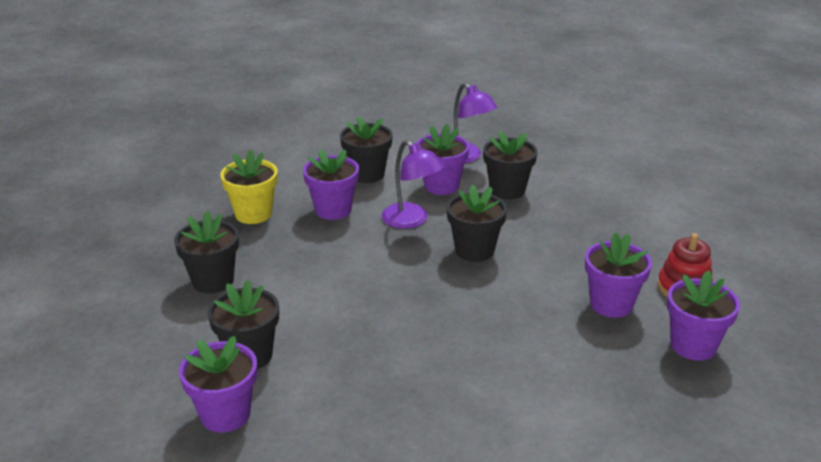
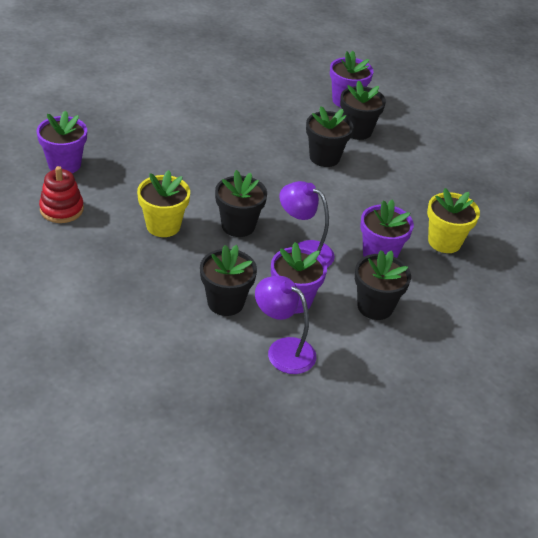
camera: 160 degrees right, 10 degrees up
black flower pot [174,211,239,294] -> black flower pot moved to [306,107,353,167]
purple flower pot [585,232,652,318] -> none
none -> yellow flower pot [137,170,190,237]

